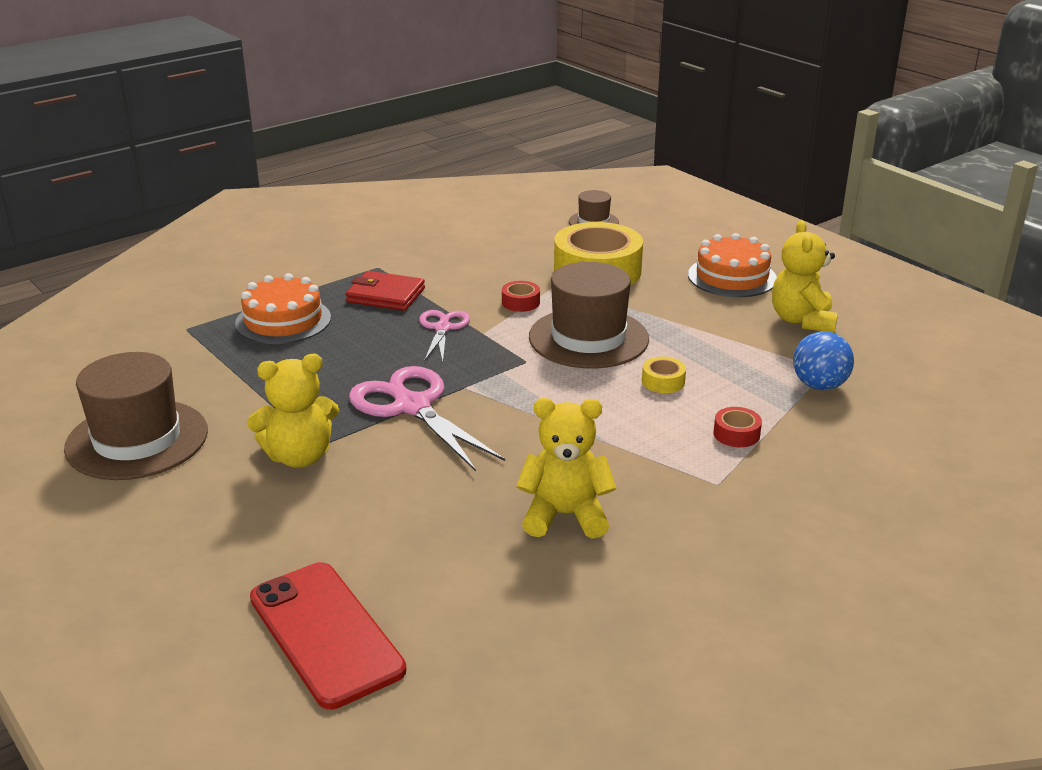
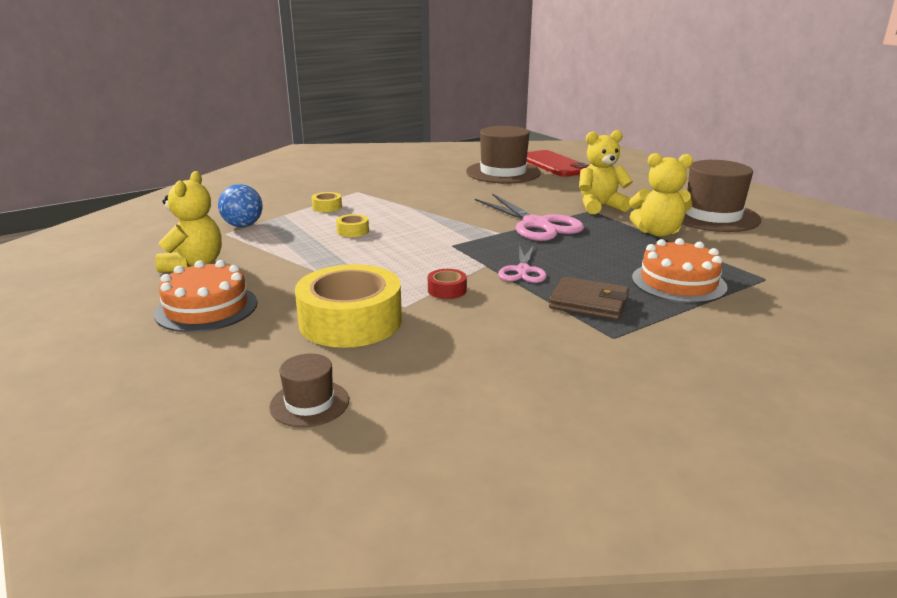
camera: 175 degrees left, 5 degrees down
red wallet [346,271,425,311] -> brown wallet [549,276,629,320]
yellow teddy bear [516,398,616,539] -> yellow teddy bear moved to [629,153,693,237]
brown hat [529,262,649,369] -> brown hat moved to [466,126,541,184]
red tape [713,407,762,447] -> yellow tape [312,192,342,212]

